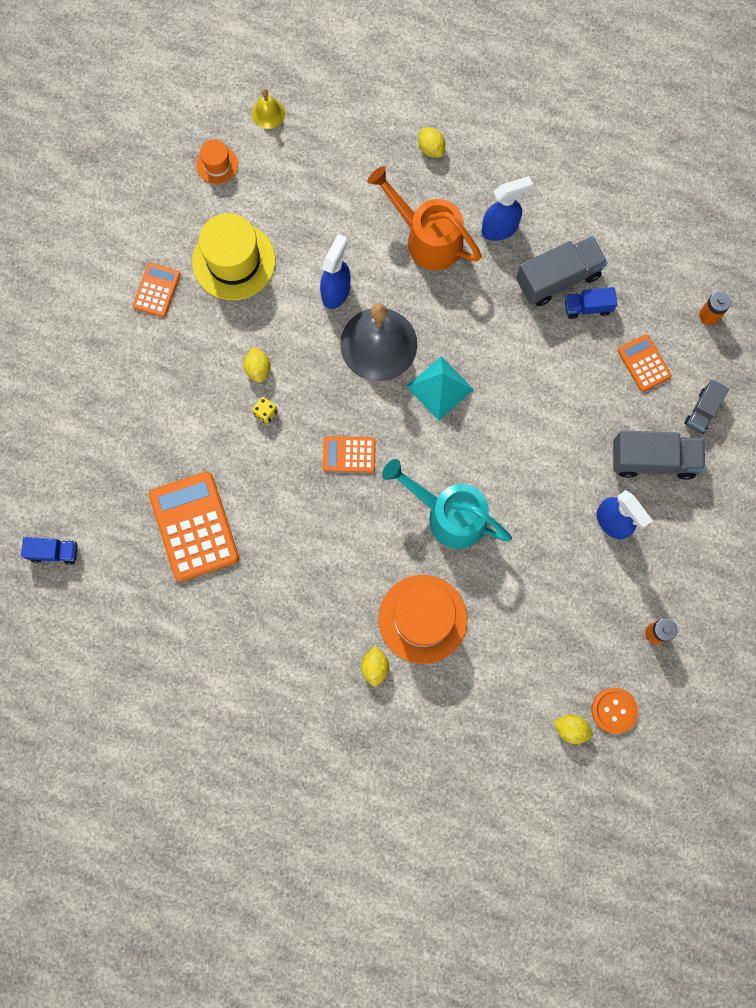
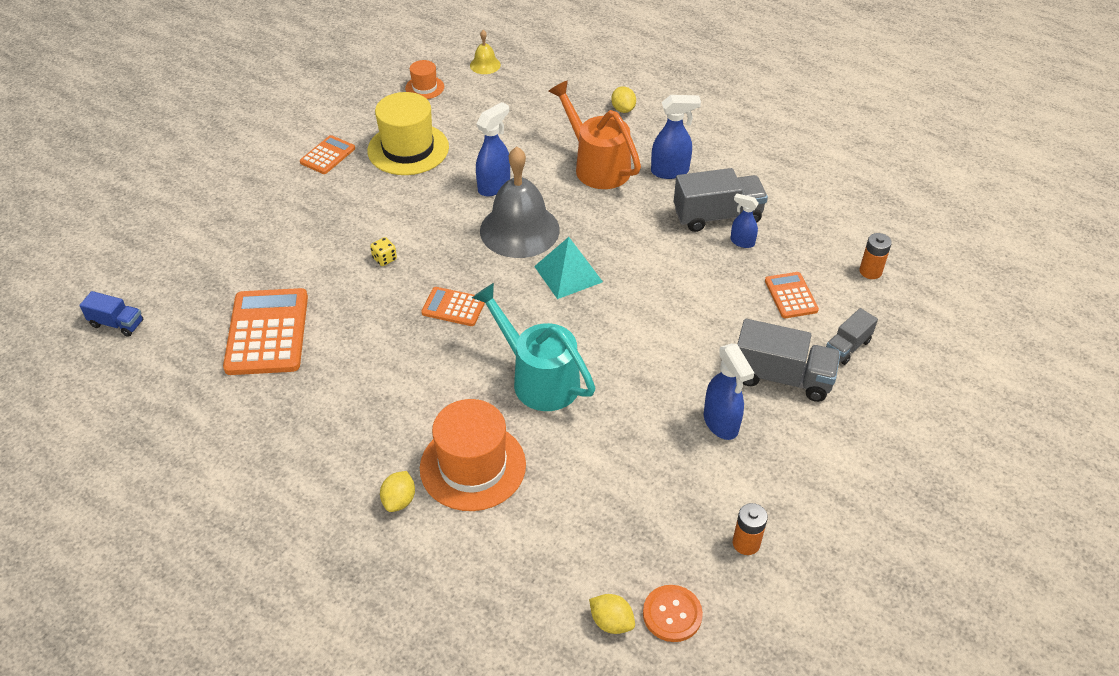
camera: 15 degrees right, 30 degrees down
yellow lemon [243,346,271,383] -> none
blue truck [565,287,617,319] -> blue spray bottle [730,193,759,248]

